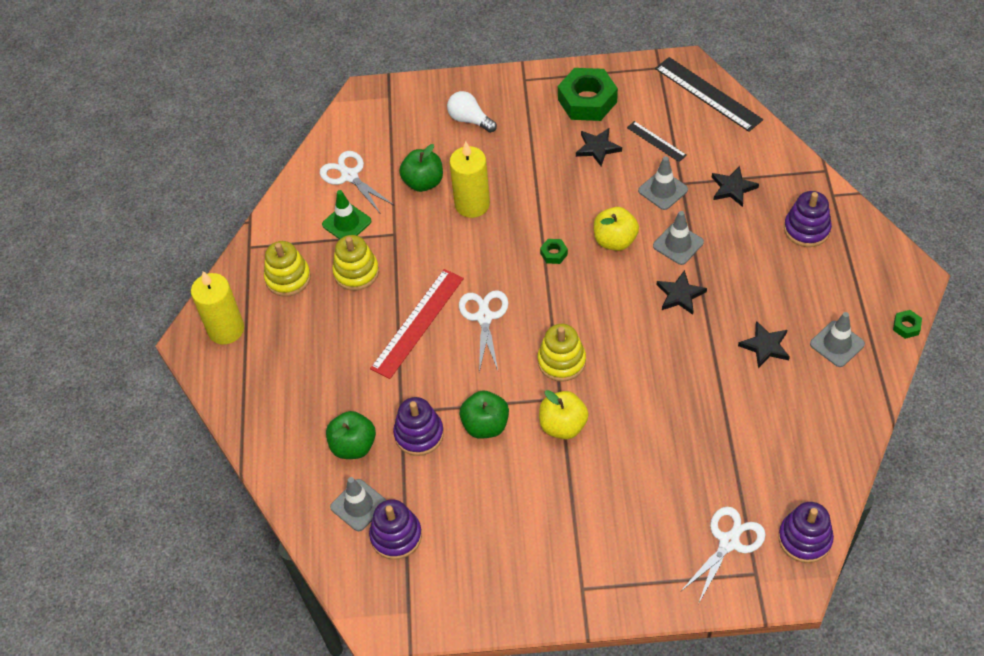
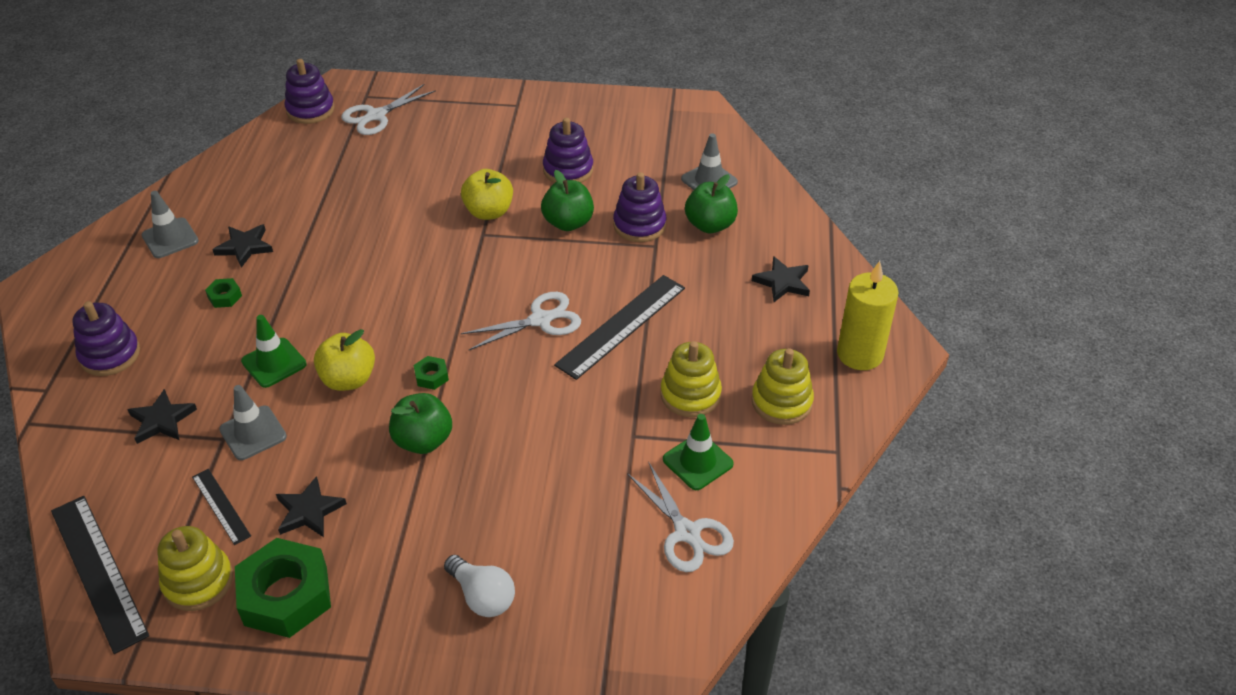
camera: 175 degrees left, 10 degrees down
purple stacking toy [369,499,422,560] -> purple stacking toy moved to [543,118,593,183]
red ruler [370,269,464,379] -> black ruler [554,275,685,380]
green apple [399,144,443,192] -> green apple moved to [389,393,452,454]
yellow candle [449,141,490,218] -> none
white scissors [459,290,509,372] -> white scissors turned 120 degrees counterclockwise [461,292,581,350]
yellow stacking toy [538,324,586,382] -> yellow stacking toy moved to [158,526,233,611]
grey traffic cone [653,211,704,265] -> green traffic cone [241,315,307,388]
black star [657,270,707,315] -> black star moved to [752,256,810,302]
green nut [893,310,922,339] -> green nut moved to [205,278,242,308]

